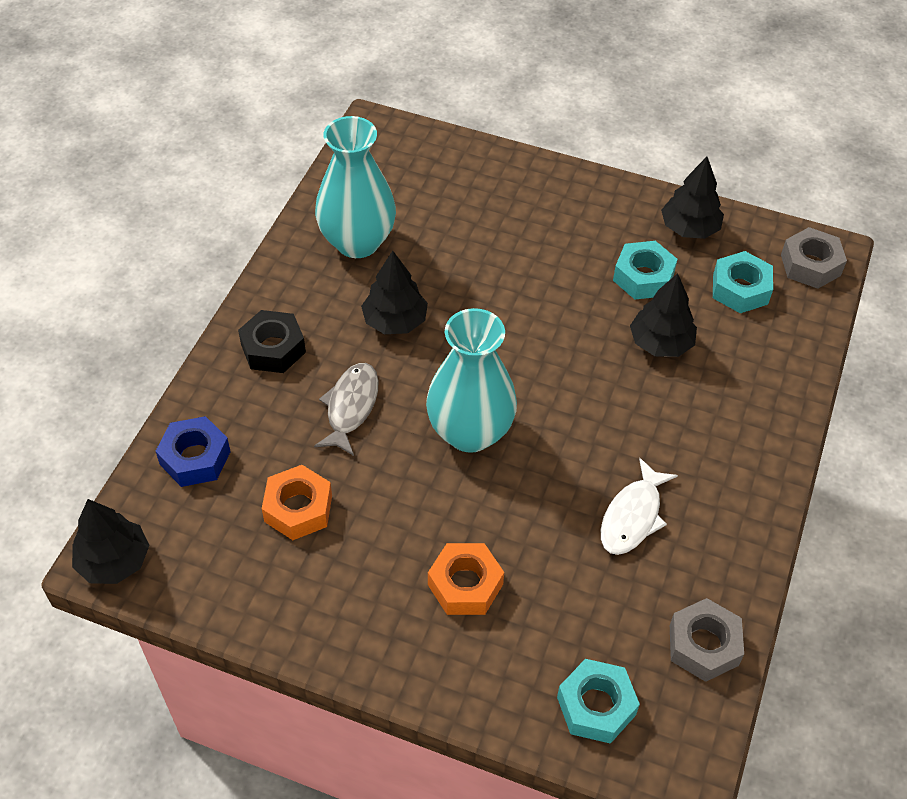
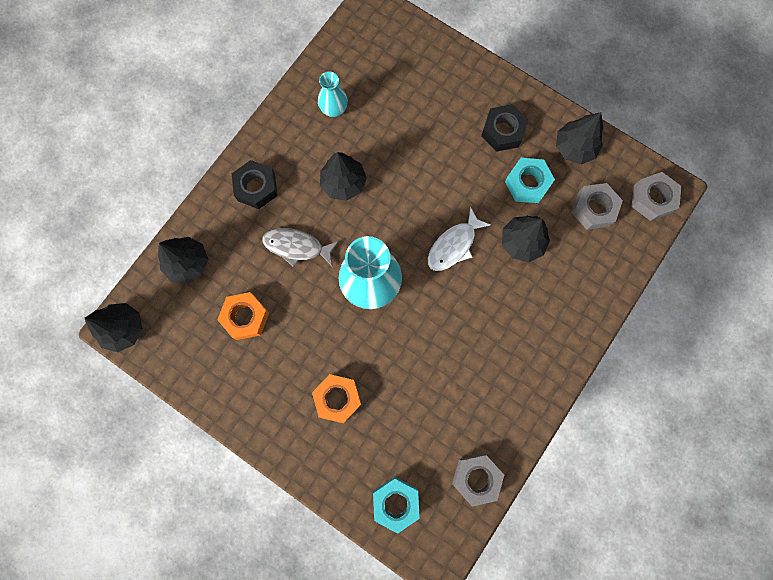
camera: 15 degrees right, 25 degrees up
blue nut [156,416,231,487] -> black tree [158,237,208,284]
grey fish [314,363,378,456] -> grey fish turned 105 degrees counterclockwise [262,228,339,267]
turquoise vase [315,116,396,258] -> turquoise vase [318,72,348,117], size x0.52
white fish [601,458,678,555] -> white fish moved to [428,207,490,271]
turquoise nut [713,251,773,313] -> grey nut [571,183,623,230]
none -> black nut [481,104,528,151]

